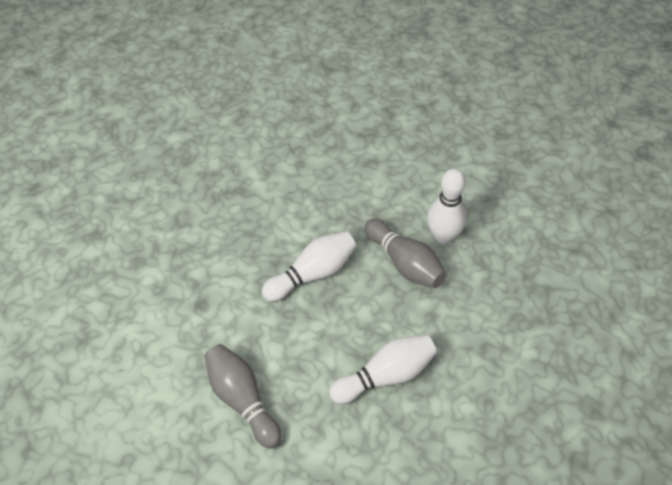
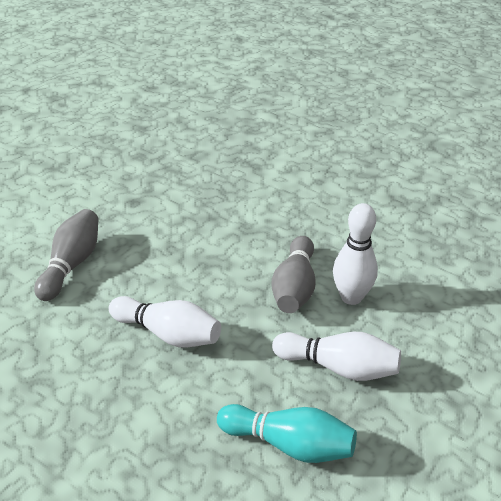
camera: 50 degrees right, 15 degrees down
white bowling pin [262,231,356,302] -> white bowling pin moved to [272,332,401,381]
none -> turquoise bowling pin [217,404,357,463]

